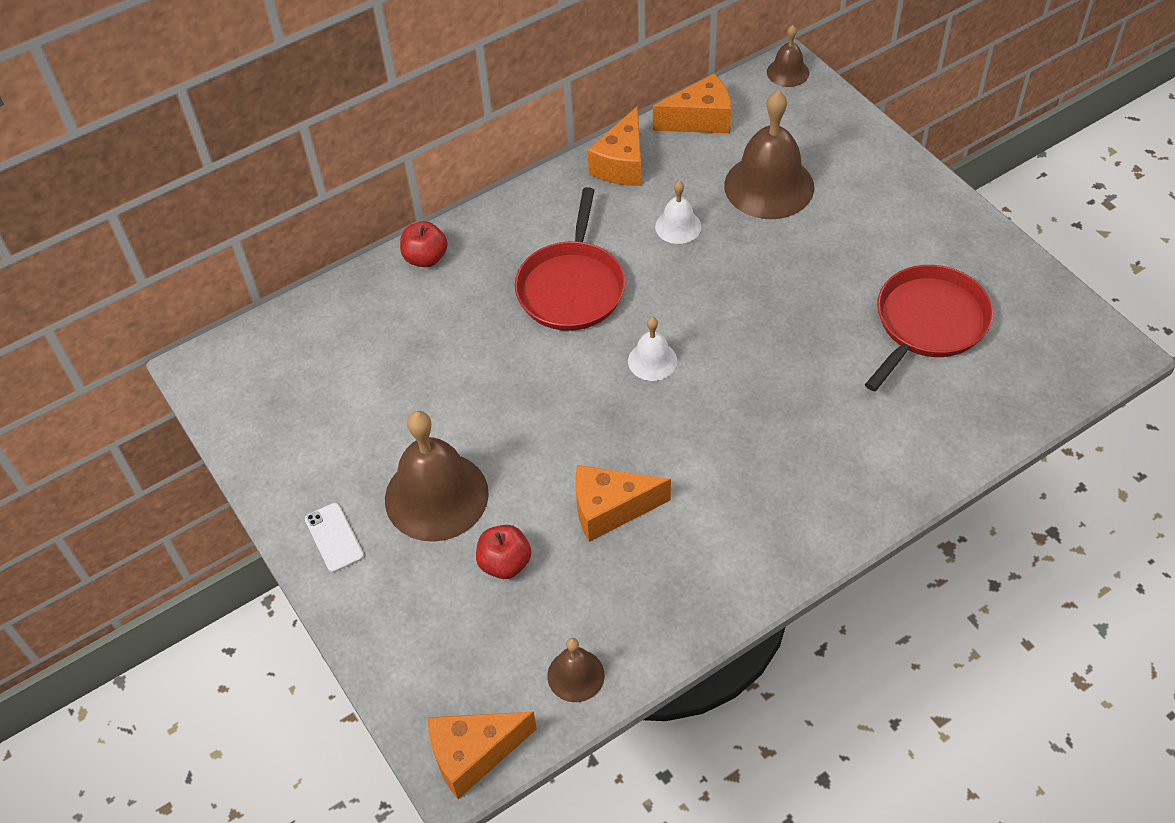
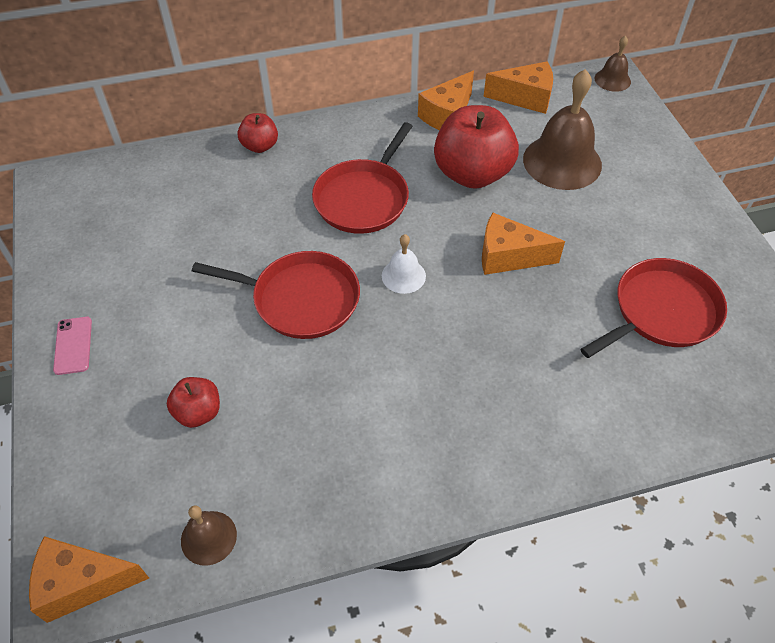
camera: 15 degrees right, 0 degrees up
white phone [305,503,364,572] -> pink phone [53,317,92,375]
brown bell [385,411,489,542] -> none
orange cheese [575,465,671,542] -> orange cheese moved to [482,213,565,275]
white bell [655,181,701,244] -> red apple [434,105,519,189]
none -> red pan [192,251,360,339]

